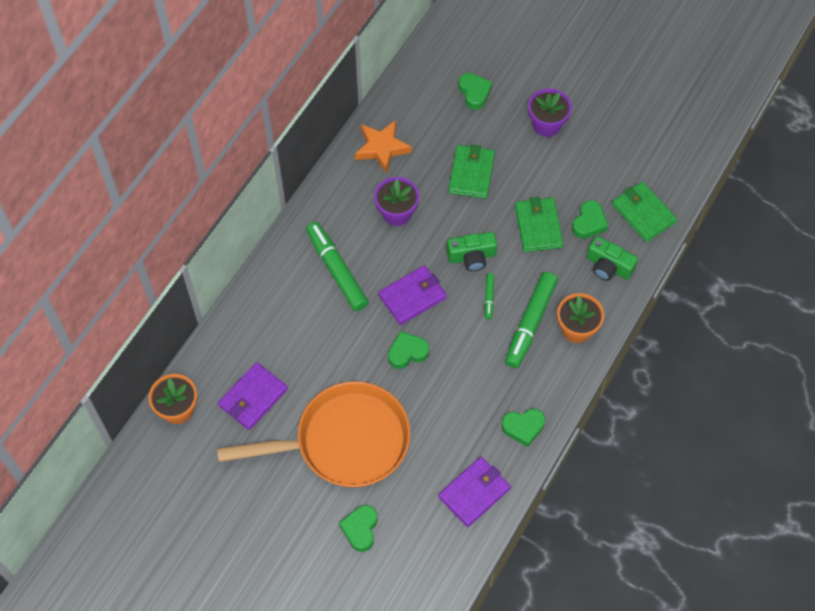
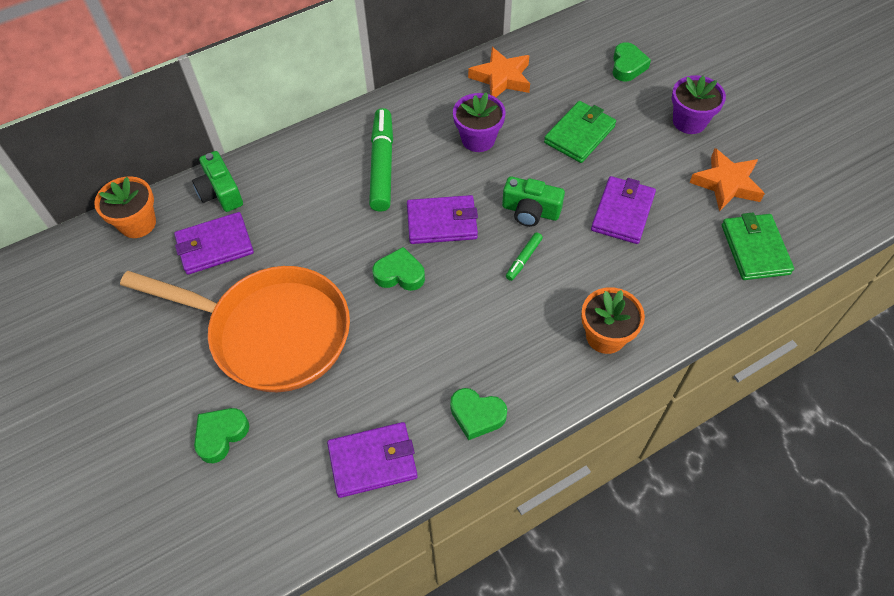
camera: 30 degrees right, 5 degrees down
green marker [505,272,558,368] -> none
green wallet [515,197,563,252] -> purple wallet [591,176,656,244]
green heart [572,200,608,239] -> none
green camera [587,236,638,281] -> green camera moved to [192,151,243,212]
none -> orange star [689,148,765,212]

